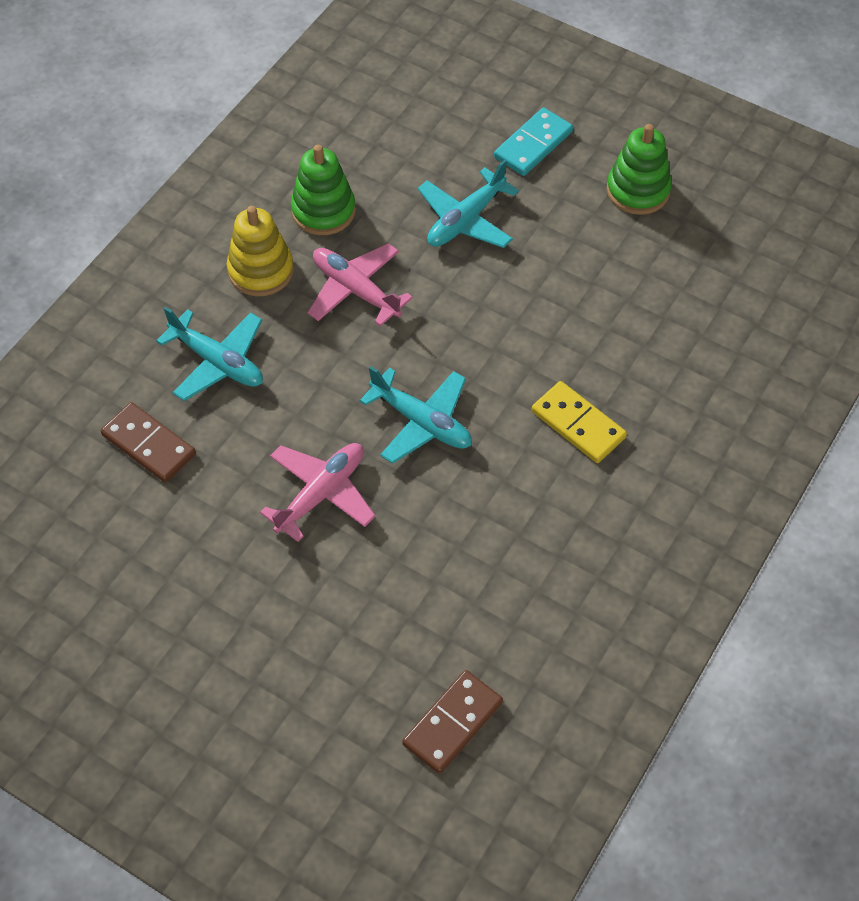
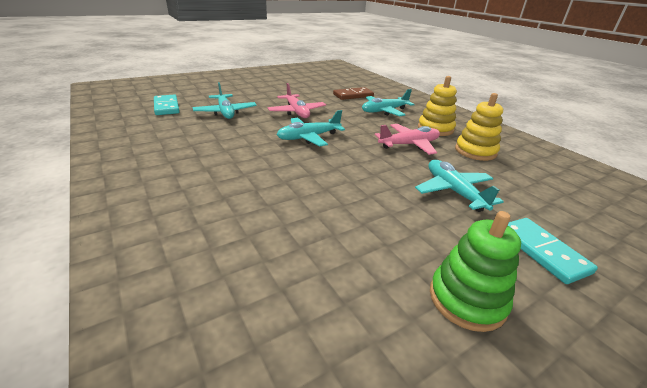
camera: 115 degrees right, 25 degrees down
green stacking toy [291,145,355,235] -> yellow stacking toy [455,93,503,161]
brown domino [402,670,503,774] -> turquoise domino [154,94,180,115]
yellow domino [531,381,627,463] -> none
none -> turquoise plane [193,82,257,119]

